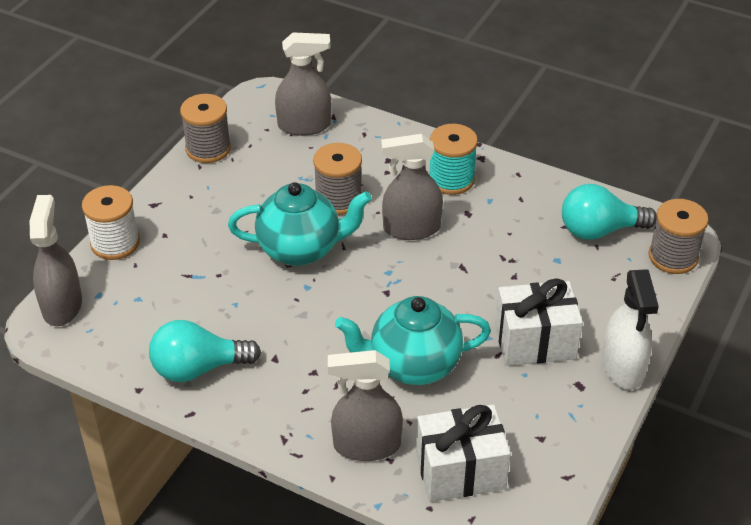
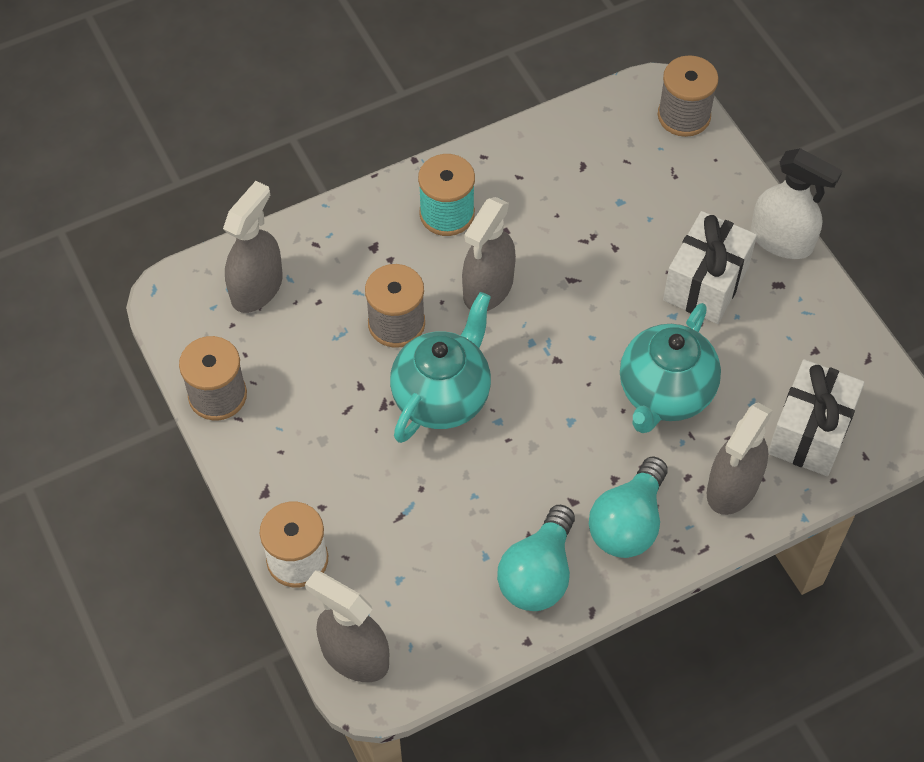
camera: 55 degrees left, 15 degrees up
turquoise light bulb [562,184,657,240] -> turquoise light bulb moved to [589,457,668,558]

